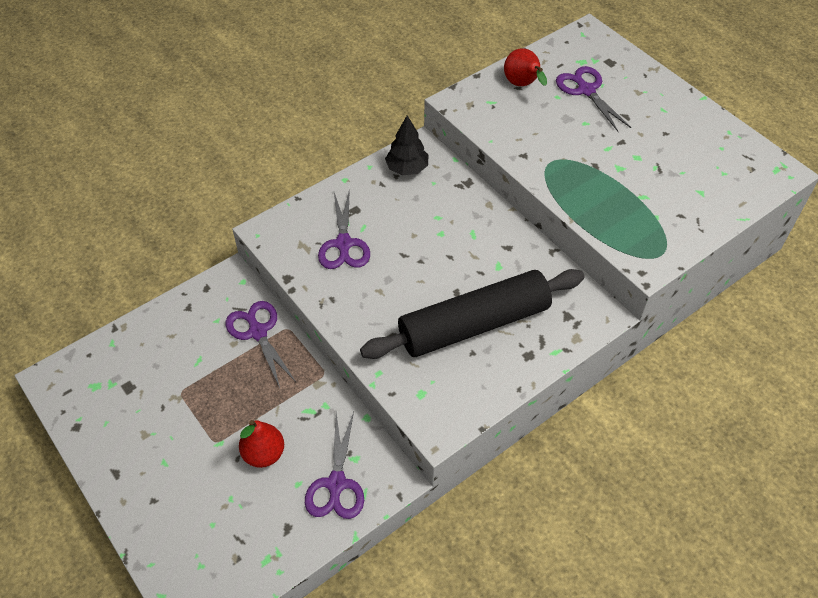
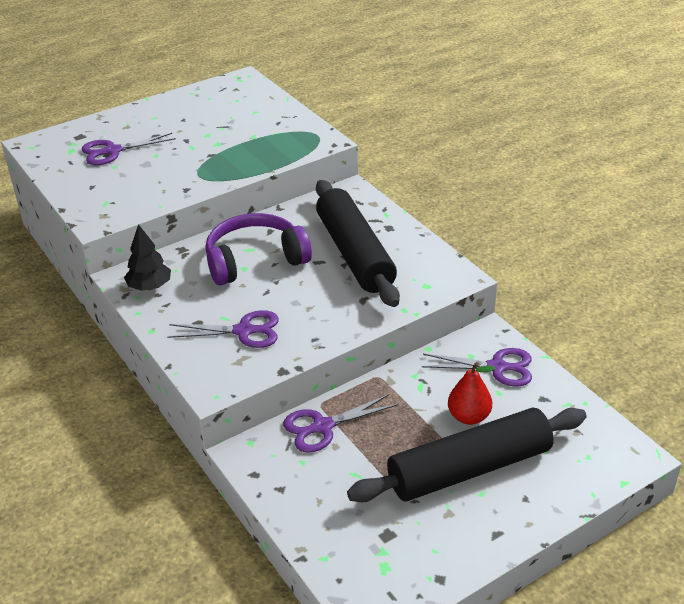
camera: 85 degrees left, 15 degrees down
red pear [504,49,547,86] -> none
none -> purple headphones [205,213,312,285]
none -> black rolling pin [347,408,587,503]

